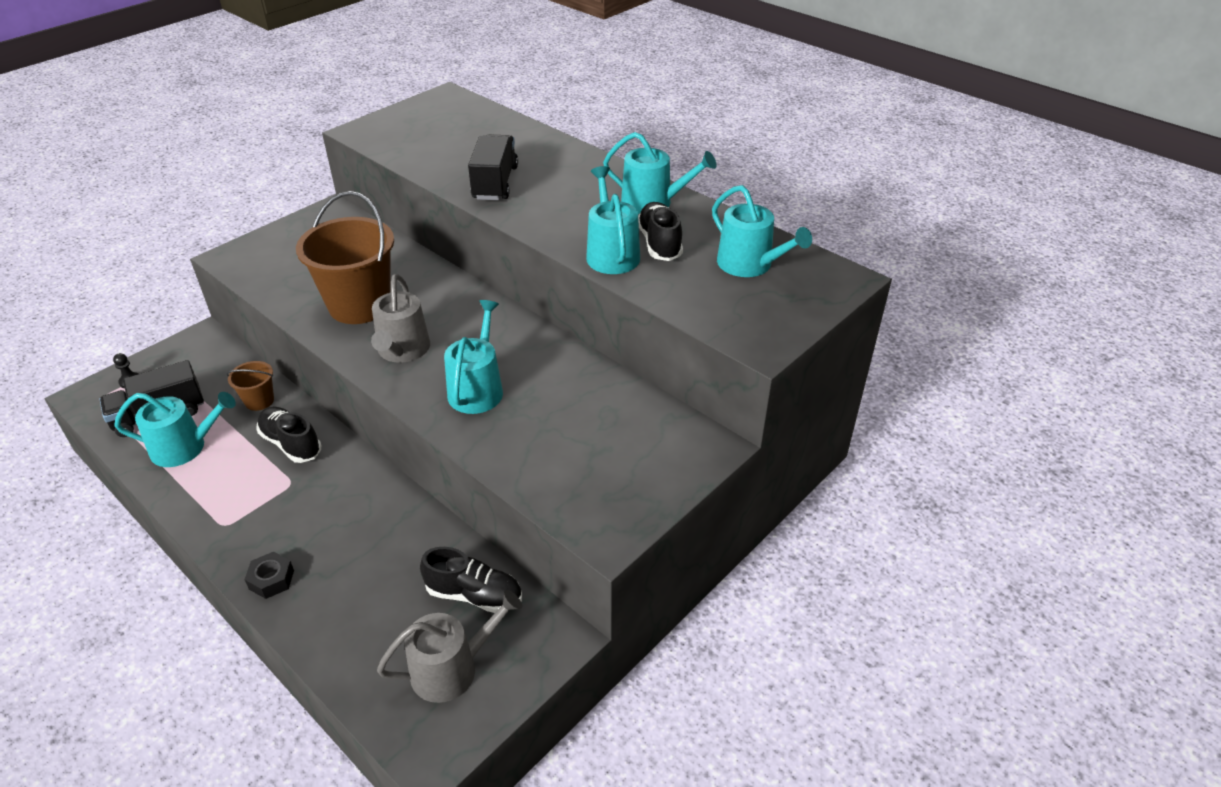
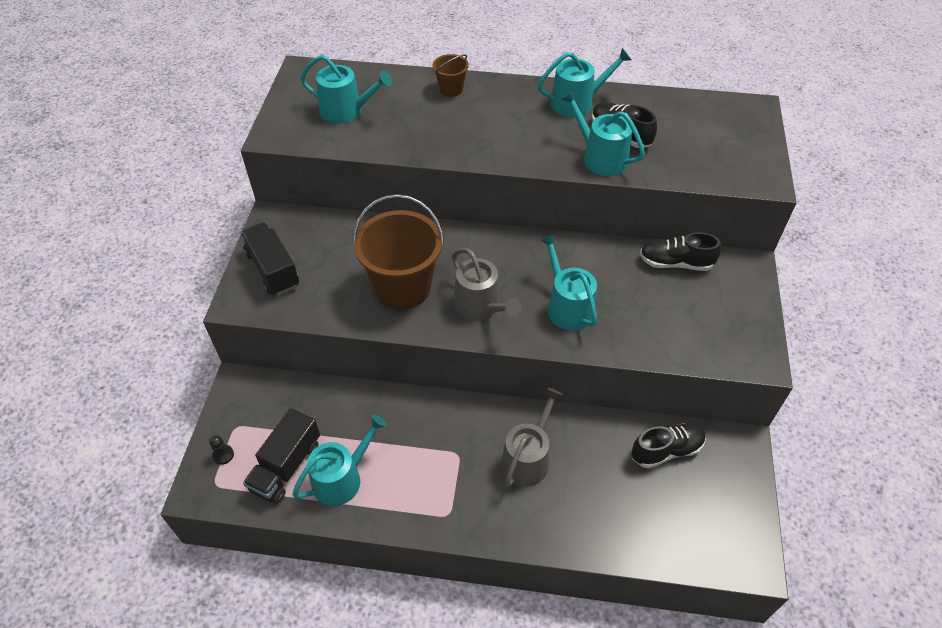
camera: 35 degrees left, 10 degrees up
brown bucket [226,361,274,411] -> brown bucket moved to [433,54,469,97]
black nut [244,552,294,599] -> none
black shoe [256,406,321,463] -> black shoe moved to [640,232,721,271]
grey watering can [377,590,522,703] -> grey watering can moved to [501,387,563,487]
black truck [468,134,518,200] -> black truck moved to [240,222,299,296]
turquoise watering can [712,185,812,277] -> turquoise watering can moved to [300,55,392,124]

